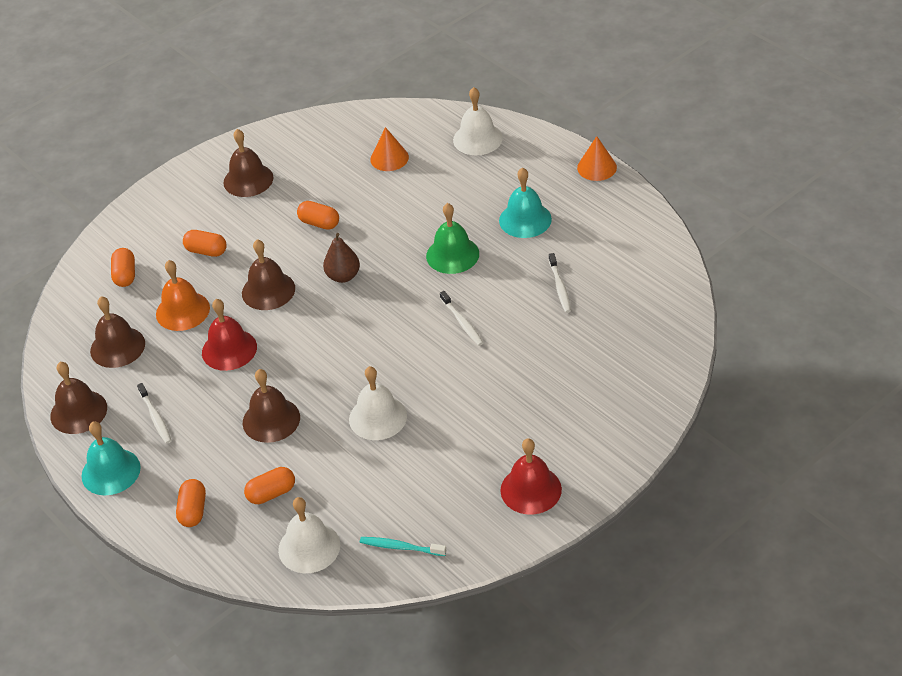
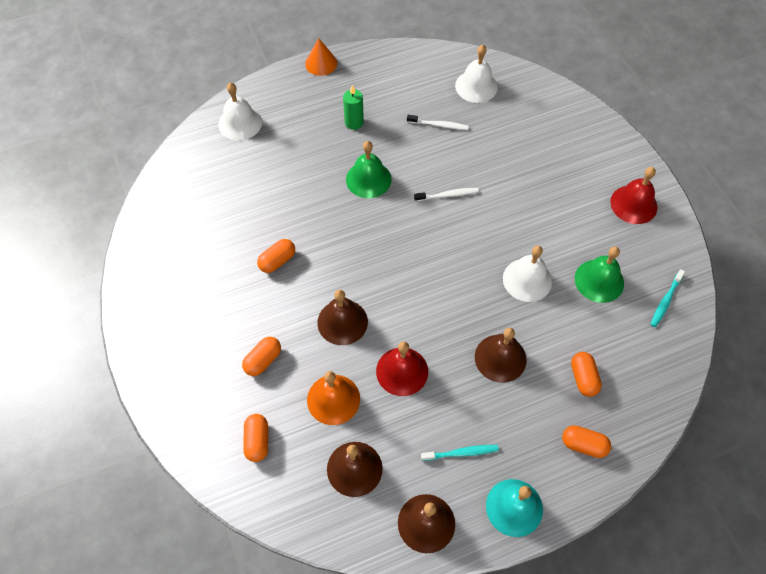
camera: 75 degrees left, 15 degrees up
orange capsule [111,248,135,287] -> orange capsule turned 75 degrees clockwise [243,414,268,462]
white toothbrush [137,383,172,444] -> turquoise toothbrush [421,445,499,461]
brown bell [223,129,273,197] -> none
white bell [278,497,340,573] -> white bell moved to [455,45,498,103]
brown pear [323,233,360,283] -> none
orange cone [370,127,409,171] -> none
turquoise bell [499,168,552,238] -> green candle [343,85,364,130]
none -> green bell [575,246,624,303]

